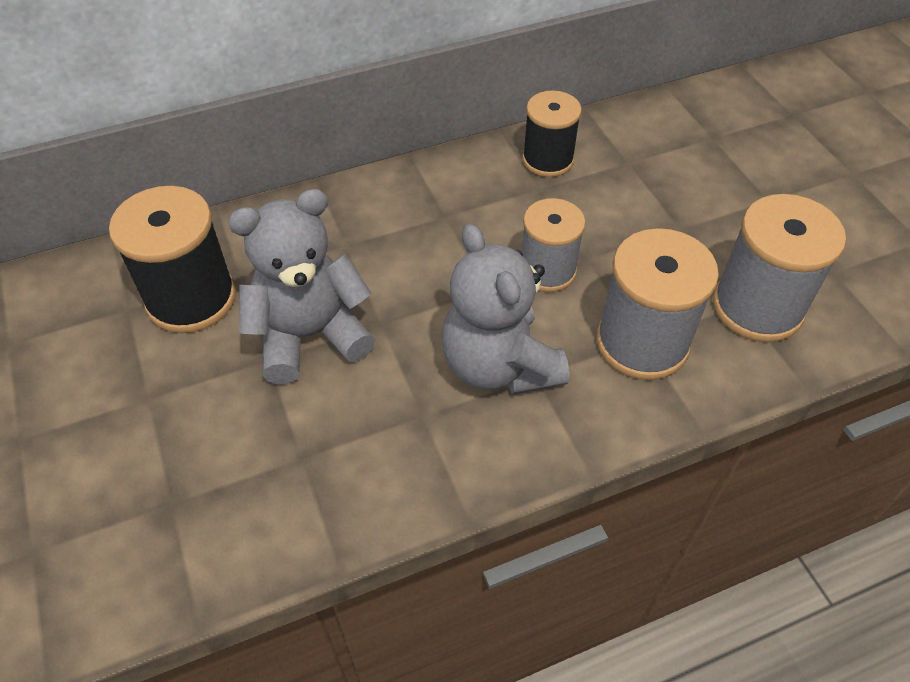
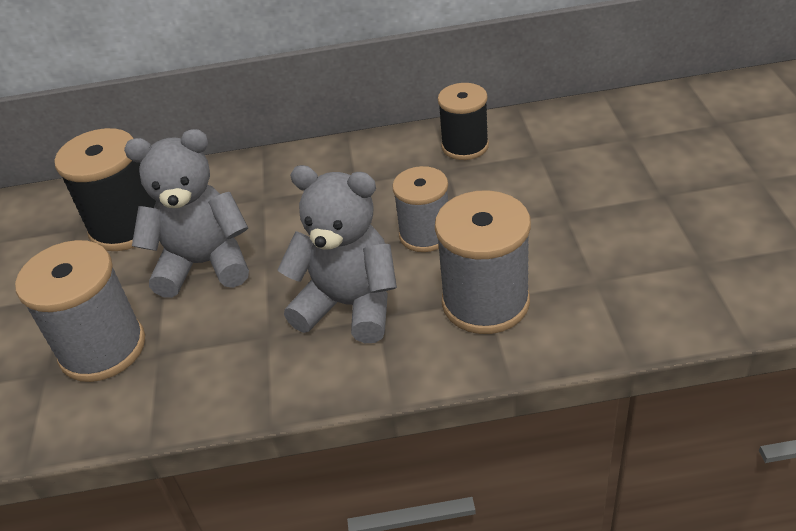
camera: 20 degrees right, 10 degrees down
grey teddy bear [442,223,569,395] -> grey teddy bear turned 120 degrees clockwise [278,165,397,343]
grey spool [713,194,846,342] -> grey spool moved to [15,240,145,382]

